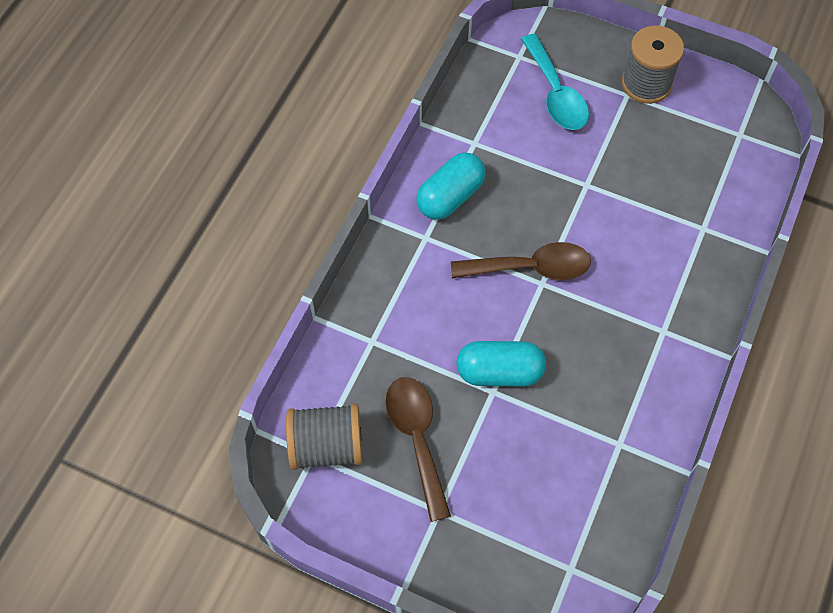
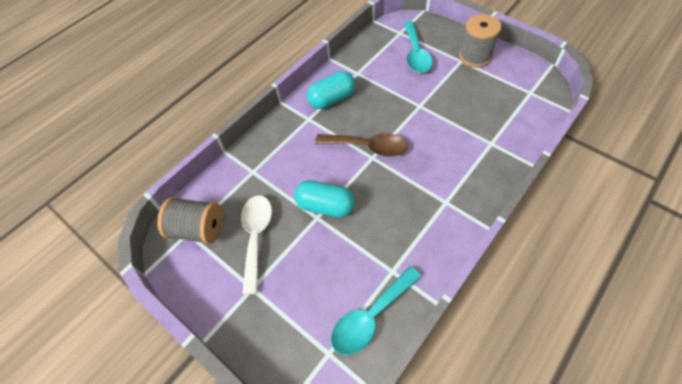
camera: 20 degrees right, 5 degrees down
brown spoon [385,377,451,522] -> white spoon [241,195,272,294]
none -> turquoise spoon [331,266,422,355]

